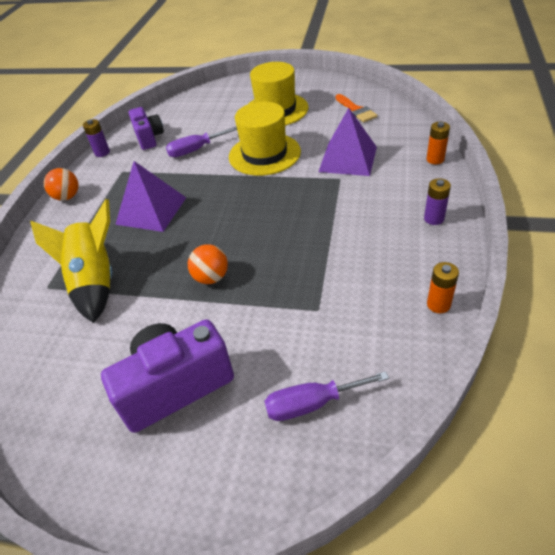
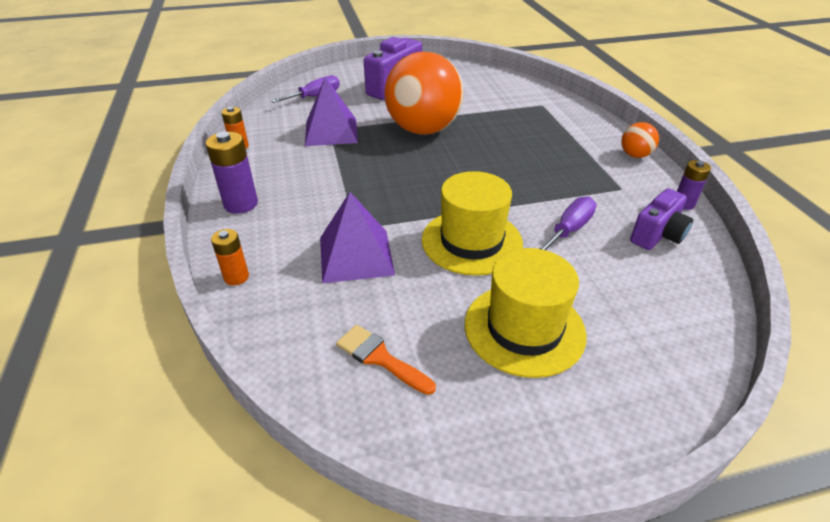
camera: 150 degrees right, 5 degrees down
yellow rocket [30,199,112,323] -> none
purple pyramid [115,161,186,232] -> purple pyramid moved to [305,77,358,146]
purple camera [128,107,164,150] -> purple camera turned 90 degrees counterclockwise [630,188,693,250]
orange ball [188,244,228,284] -> orange ball [384,52,464,135], size x2.38
purple battery [424,178,451,225] -> purple battery [205,132,258,214], size x1.61

